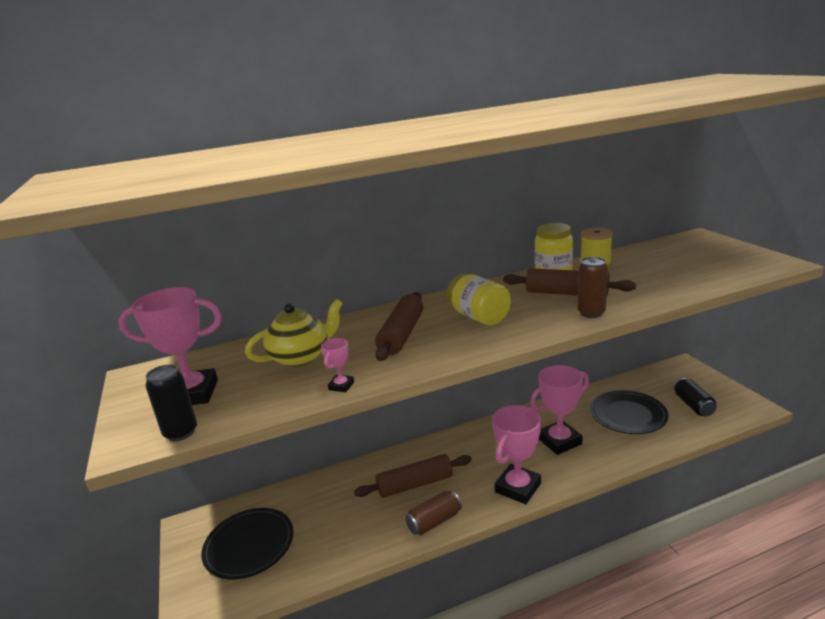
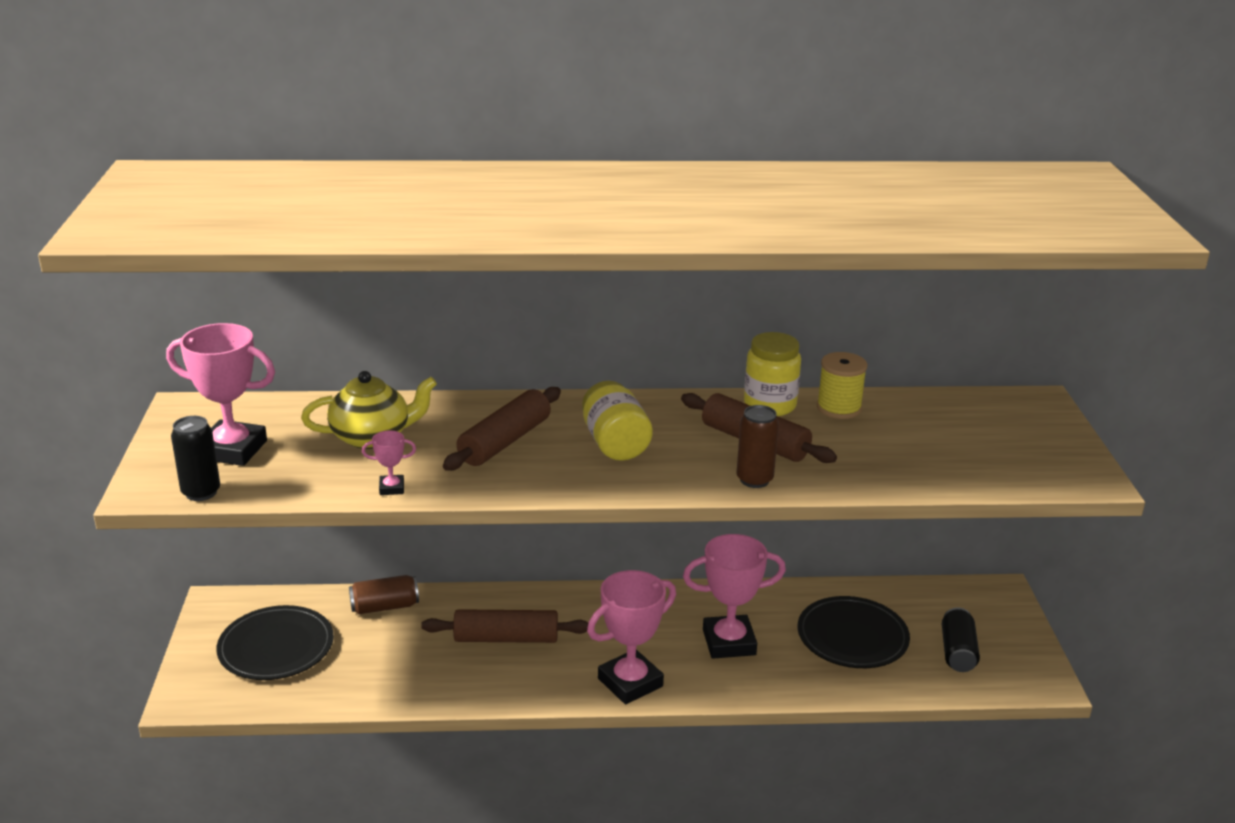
camera: 15 degrees right, 5 degrees up
pink trophy [321,338,354,392] -> pink trophy turned 45 degrees clockwise [362,430,416,495]
brown can [405,490,462,535] -> brown can moved to [349,575,419,614]

